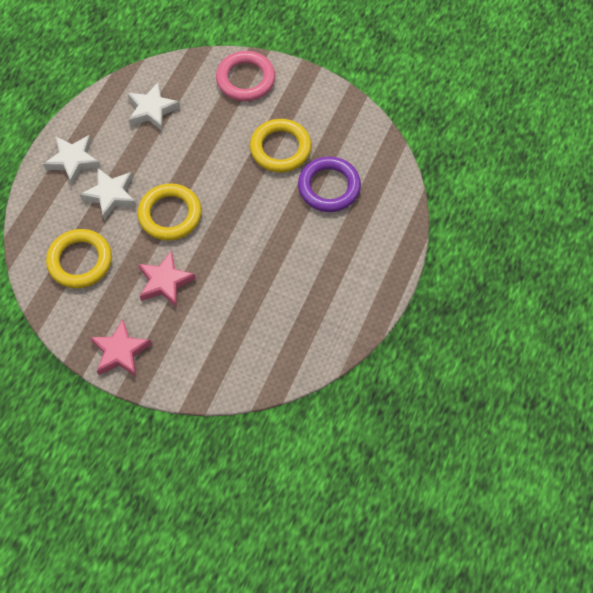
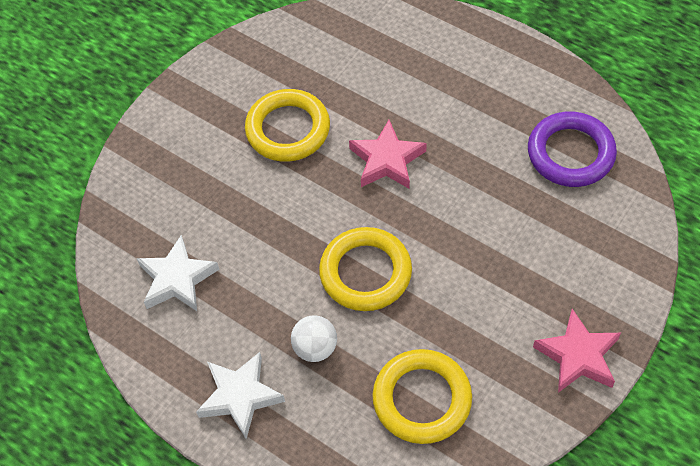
camera: 75 degrees left, 5 degrees down
white star [80,168,136,221] -> white ball [291,315,337,362]
pink star [138,251,196,308] -> pink star moved to [349,120,427,189]
pink ring [216,51,275,101] -> none
purple ring [298,156,361,212] -> purple ring moved to [528,111,617,187]

